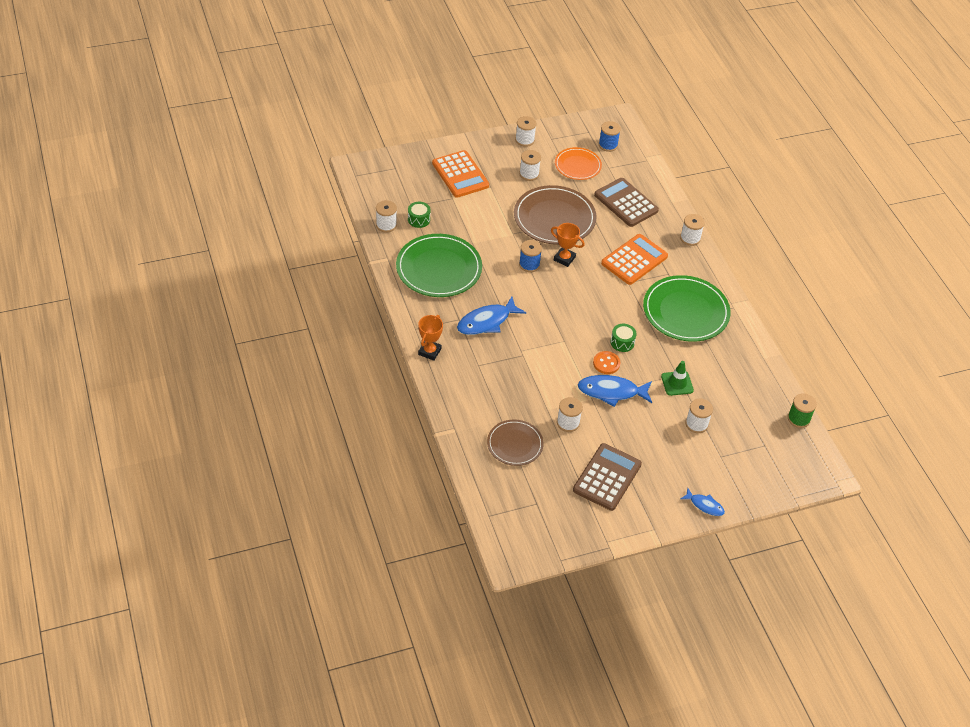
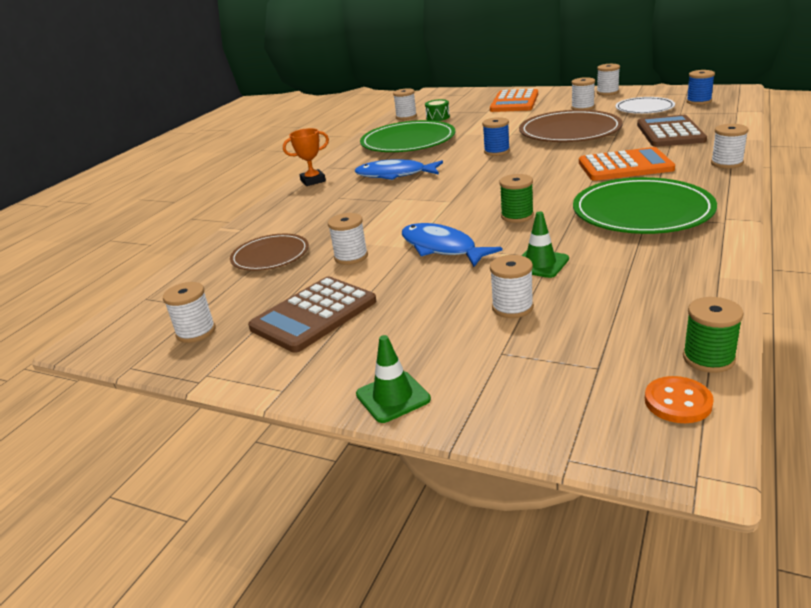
camera: 50 degrees right, 20 degrees down
orange trophy [551,223,584,267] -> none
orange plate [555,147,602,180] -> white plate [615,97,675,114]
brown calculator [573,443,642,511] -> brown calculator turned 150 degrees clockwise [248,277,376,353]
orange button [593,351,621,374] -> orange button moved to [645,376,714,423]
green drum [610,324,637,352] -> green spool [500,174,534,223]
blue fish [681,488,725,516] -> green traffic cone [356,335,431,423]
none -> white spool [163,282,216,343]

